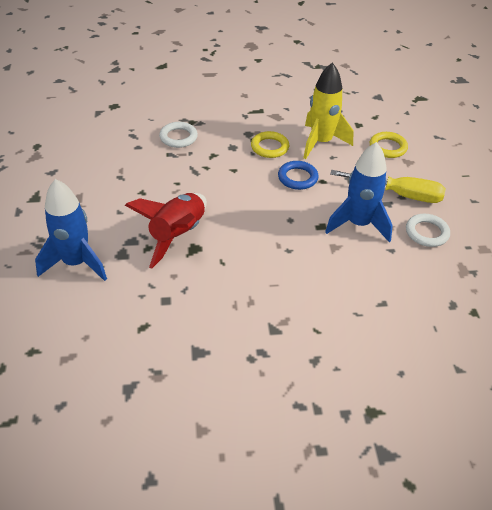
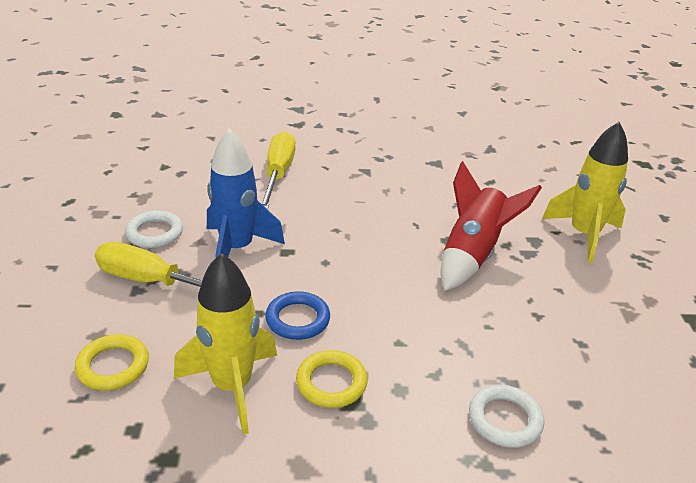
camera: 175 degrees left, 10 degrees down
blue rocket [35,179,107,281] -> yellow rocket [542,122,628,263]
none -> yellow screwdriver [261,131,296,209]

